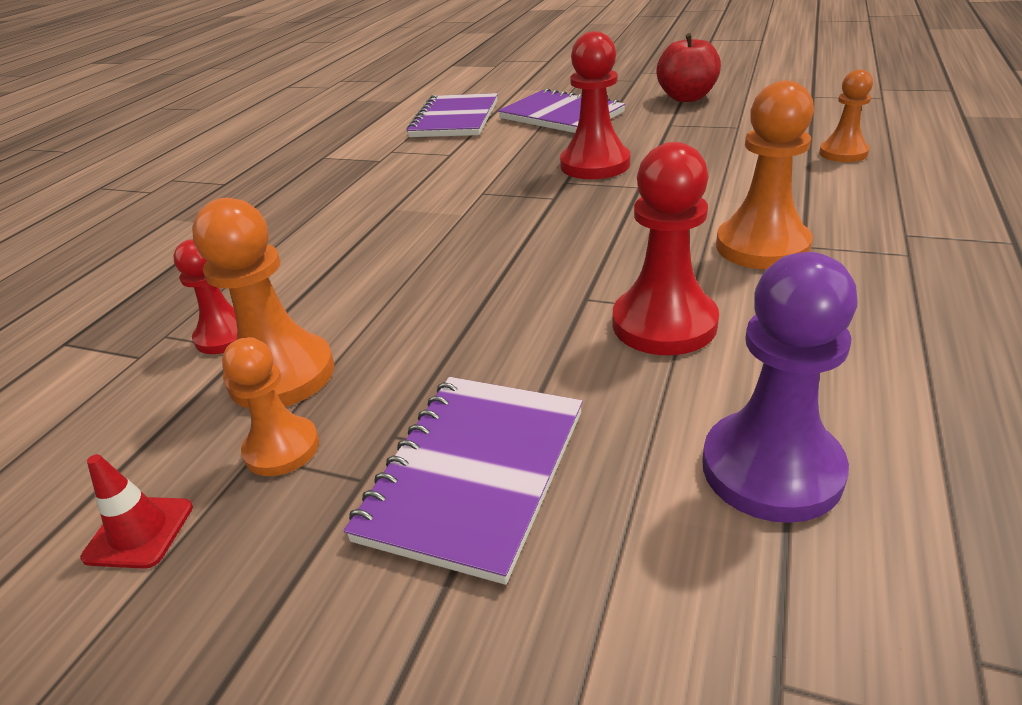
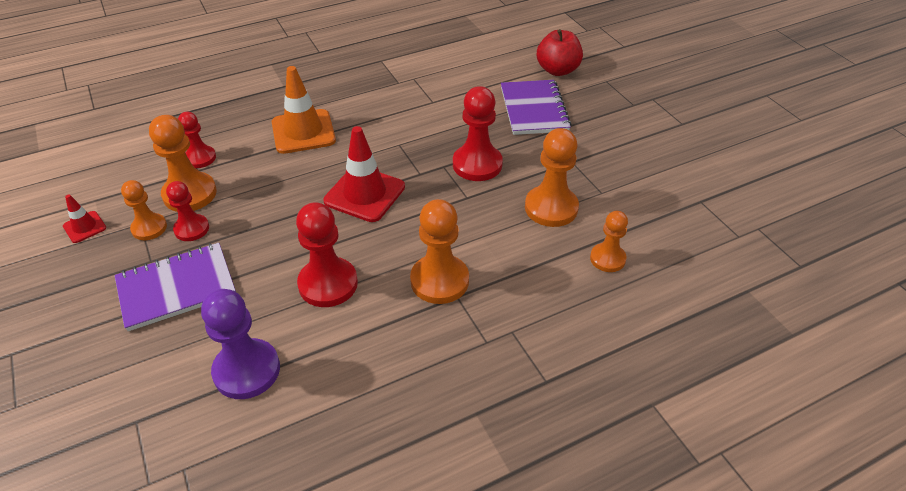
camera: 40 degrees right, 10 degrees up
purple notebook [406,93,498,137] -> none
red apple [656,33,721,102] -> red apple moved to [537,29,583,76]
none -> red pawn [166,181,209,241]
none -> orange traffic cone [272,66,336,154]
none -> red traffic cone [323,126,405,222]
none -> orange pawn [525,128,579,227]

